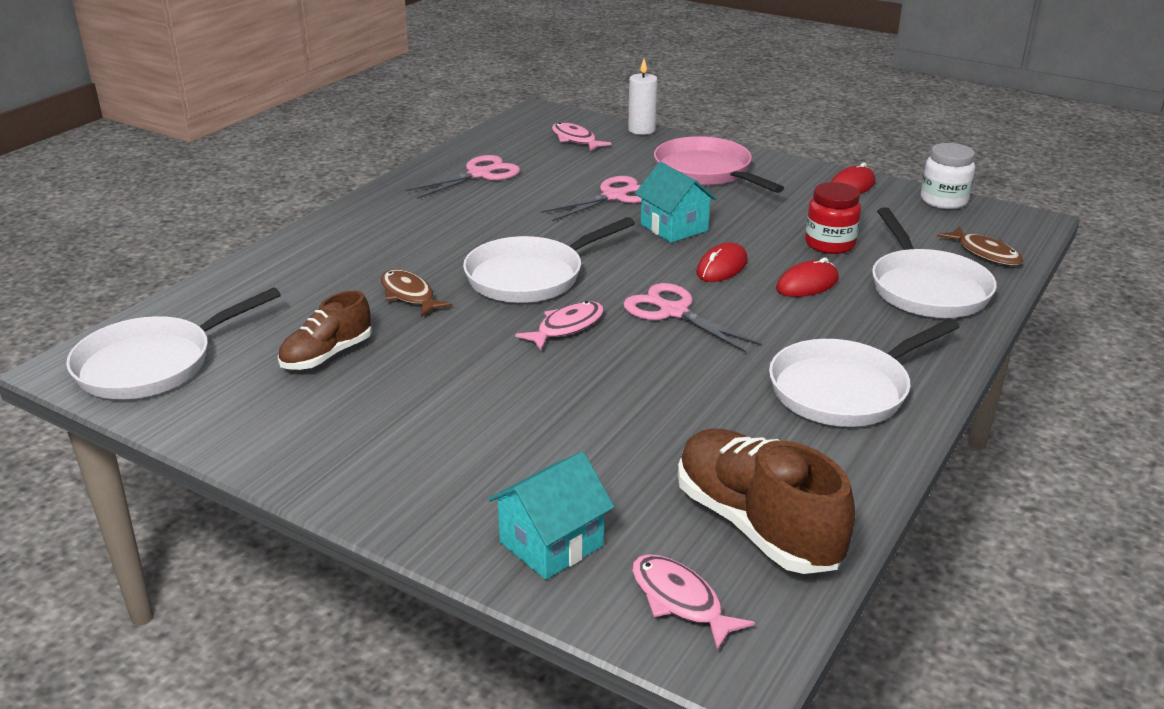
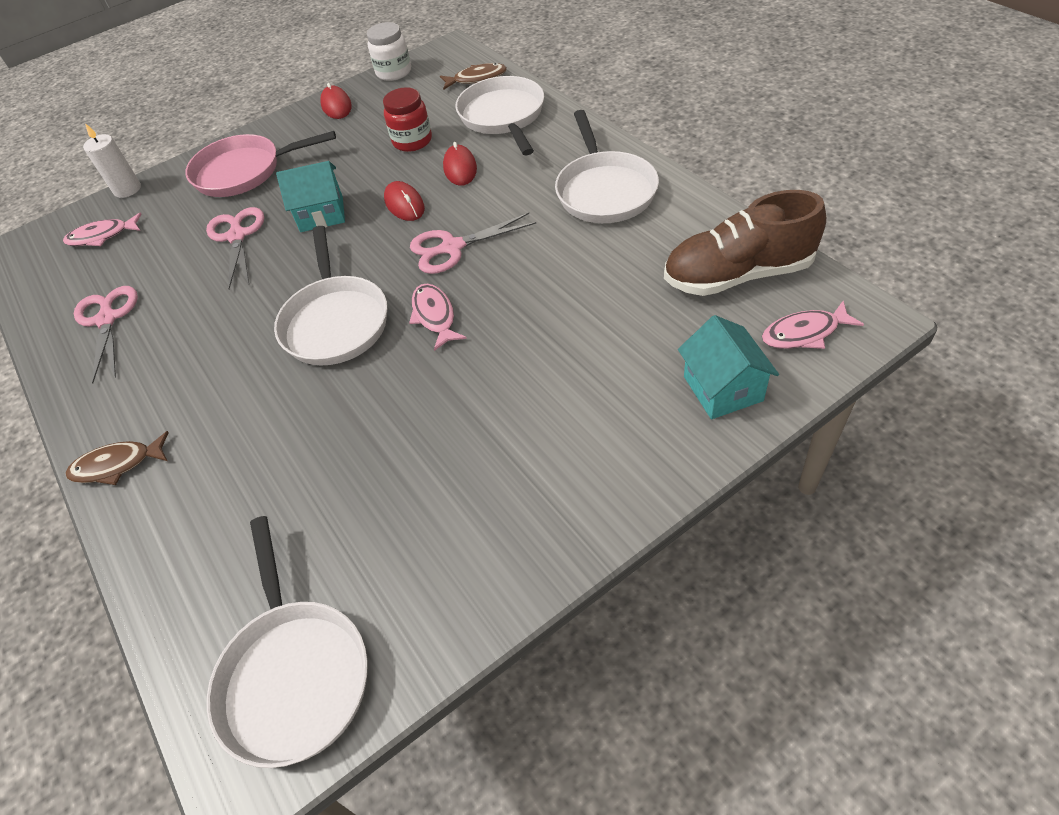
camera: 60 degrees left, 20 degrees up
brown shoe [278,291,372,370] -> none
brown fish [381,269,452,317] -> brown fish moved to [65,431,169,485]
white pan [872,207,997,318] -> white pan turned 120 degrees counterclockwise [455,76,544,156]

